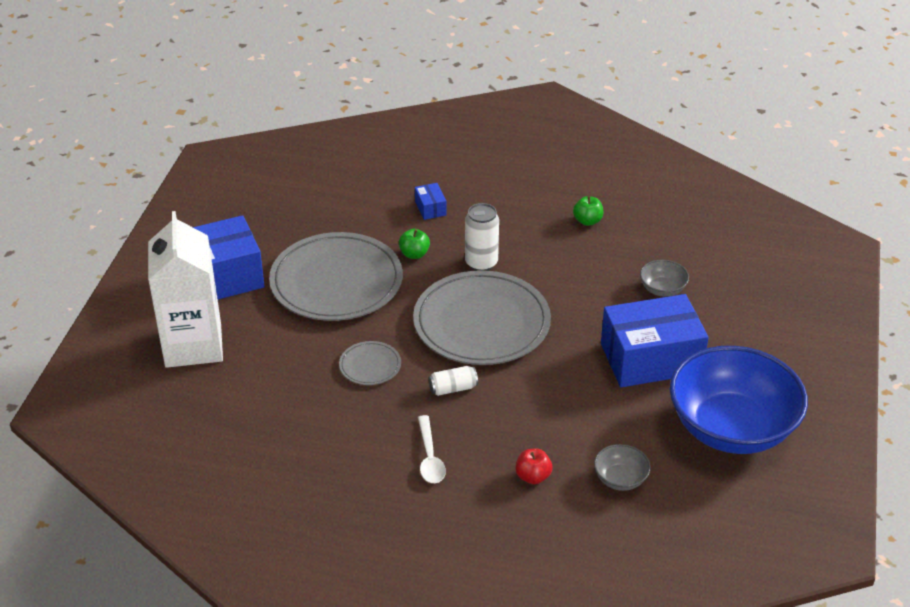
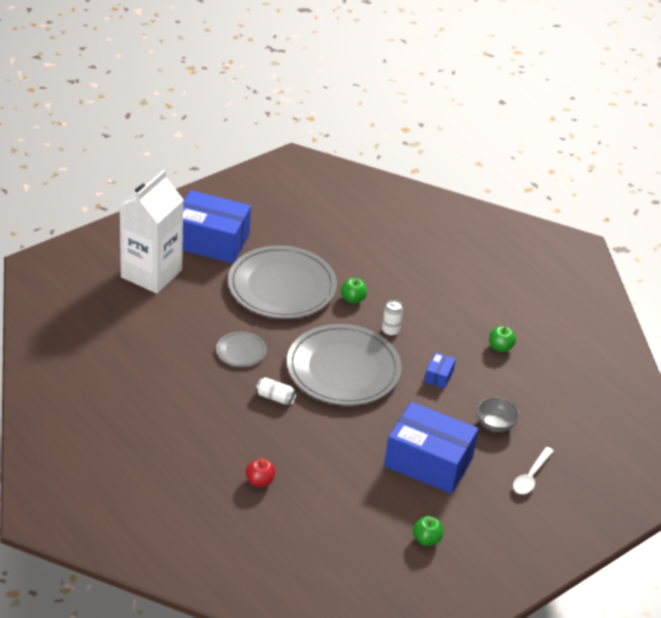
camera: 35 degrees right, 0 degrees up
blue box [415,183,447,220] -> blue box moved to [425,352,456,389]
white spoon [418,415,446,483] -> white spoon moved to [513,447,554,494]
white can [465,203,499,271] -> white can [382,300,403,336], size x0.64
grey bowl [594,444,651,491] -> none
blue bowl [670,346,808,454] -> green apple [413,516,443,546]

